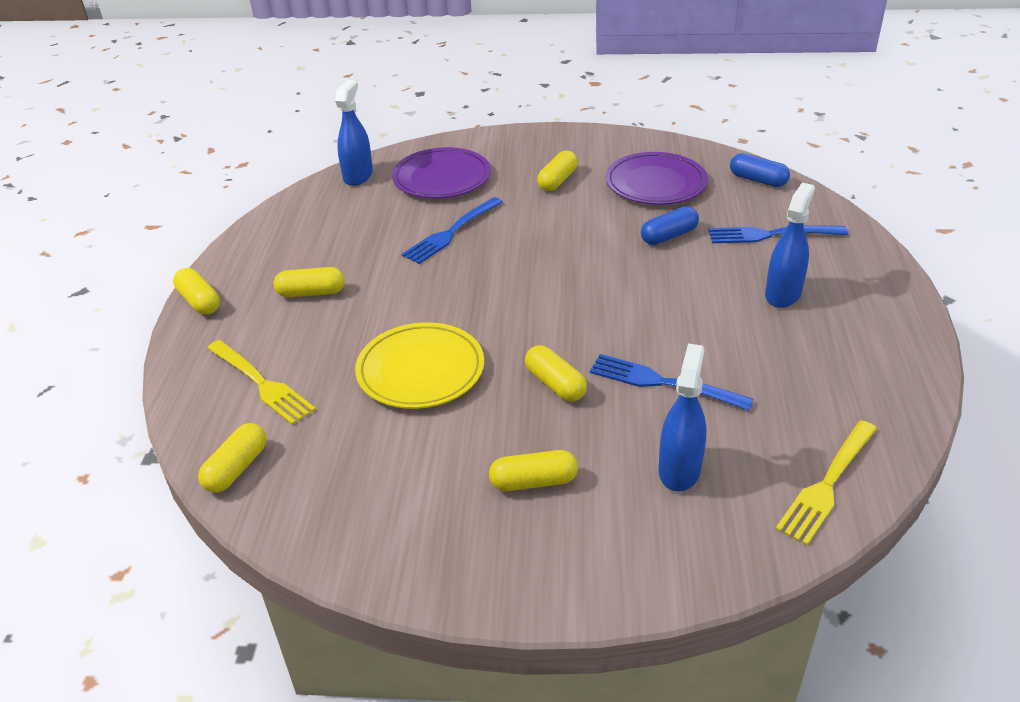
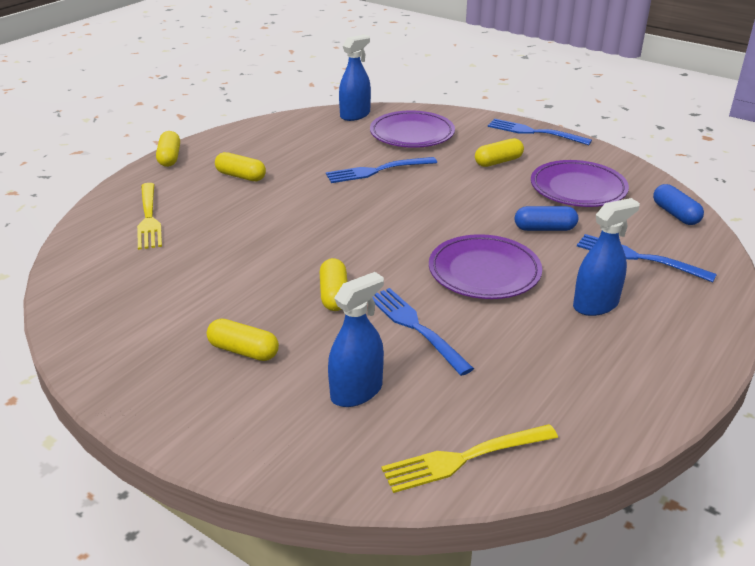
camera: 30 degrees right, 5 degrees down
yellow capsule [198,423,267,493] -> none
yellow plate [355,322,484,409] -> none
none -> purple plate [429,234,542,299]
none -> blue fork [488,119,592,145]

